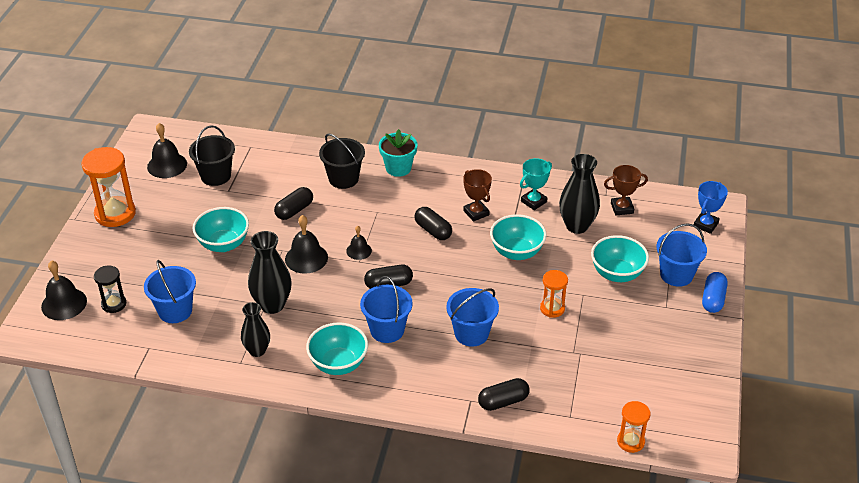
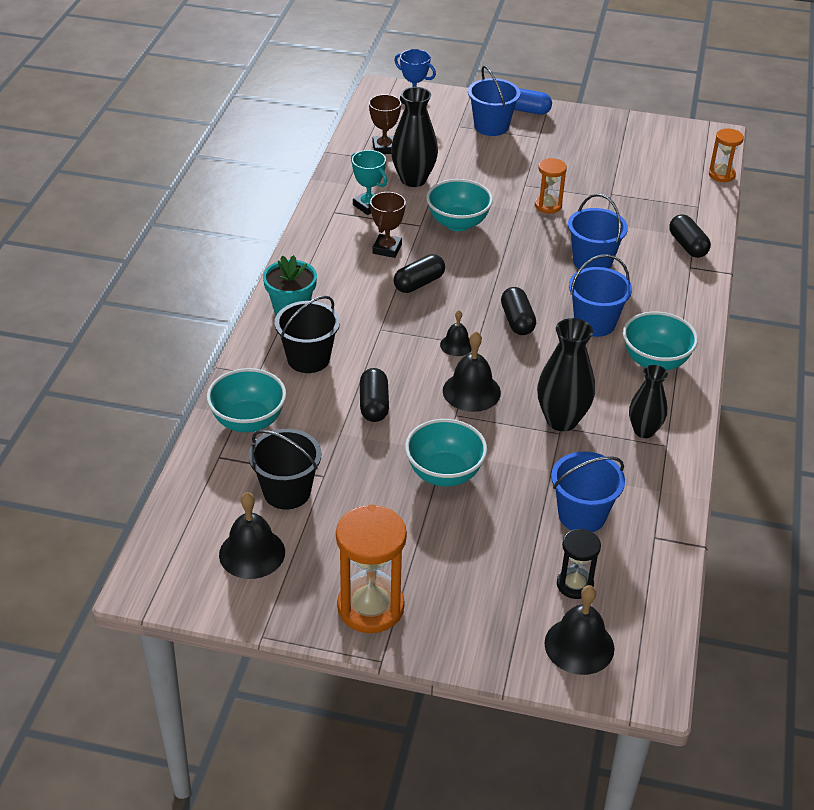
camera: 90 degrees left, 0 degrees up
black capsule [274,187,313,220] -> black capsule turned 45 degrees clockwise [360,368,389,422]
brown trophy [463,169,492,222] -> brown trophy turned 45 degrees counterclockwise [370,192,406,258]
turquoise bowl [591,235,649,282] -> turquoise bowl moved to [207,368,286,433]

